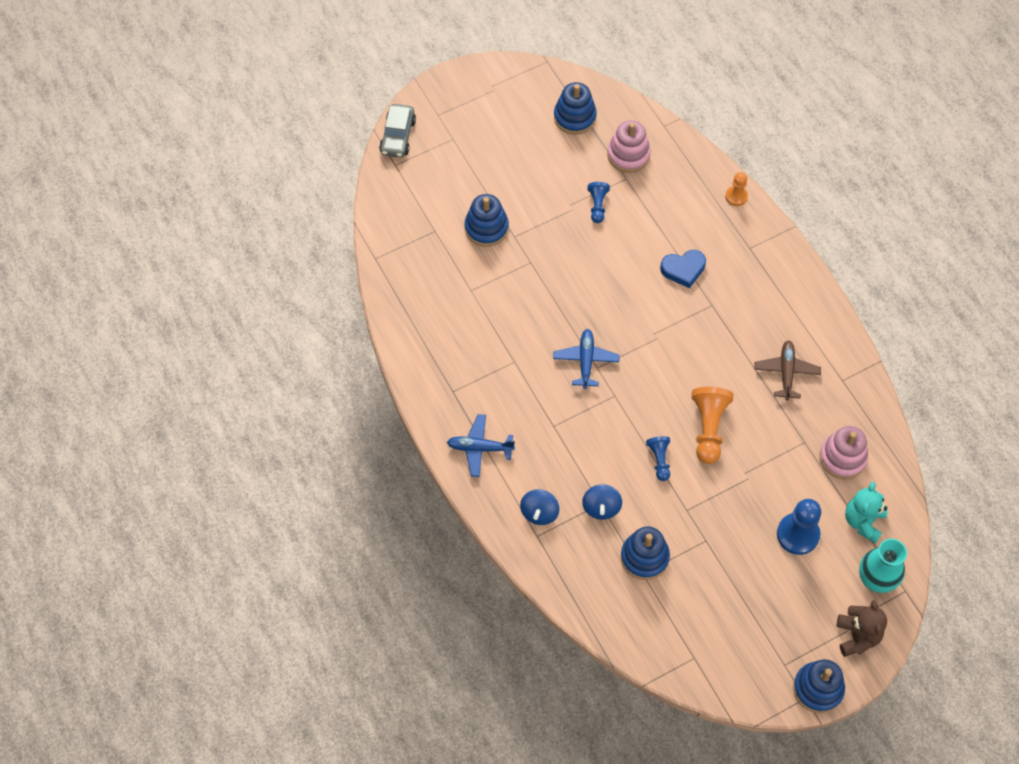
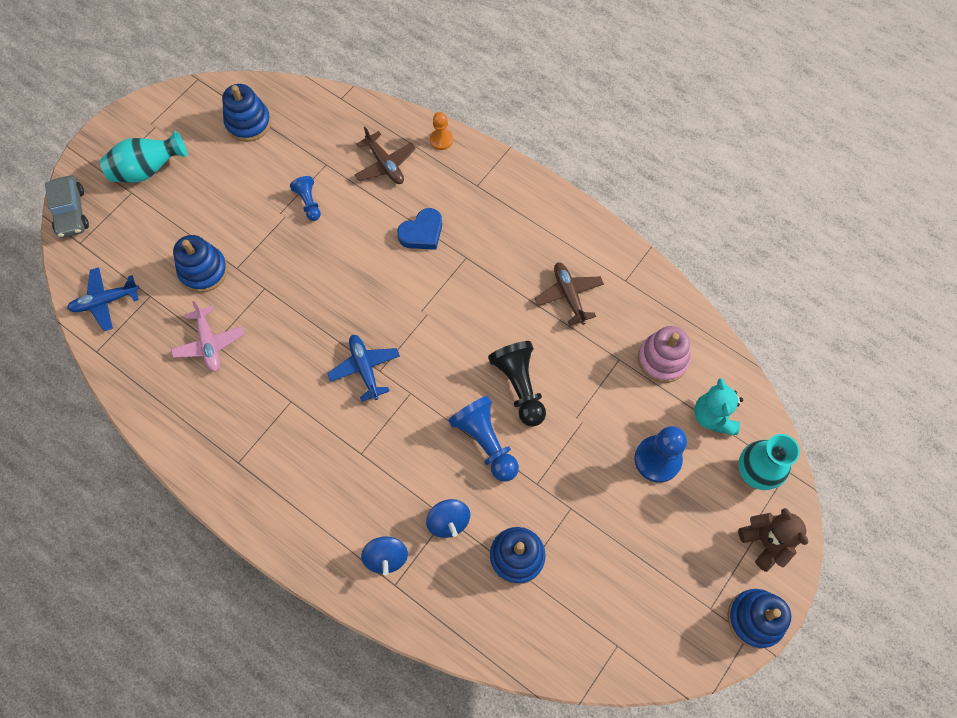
camera: 25 degrees left, 5 degrees up
blue plane [447,414,515,477] -> blue plane moved to [67,267,139,331]
pink stacking toy [607,120,651,173] -> none
blue pawn [646,436,670,481] -> blue pawn [448,396,519,482], size x1.73
orange pawn [691,387,733,464] -> black pawn [488,341,546,427]
none -> turquoise vase [100,131,187,183]
none -> pink plane [171,301,244,372]
none -> brown plane [355,127,416,184]

